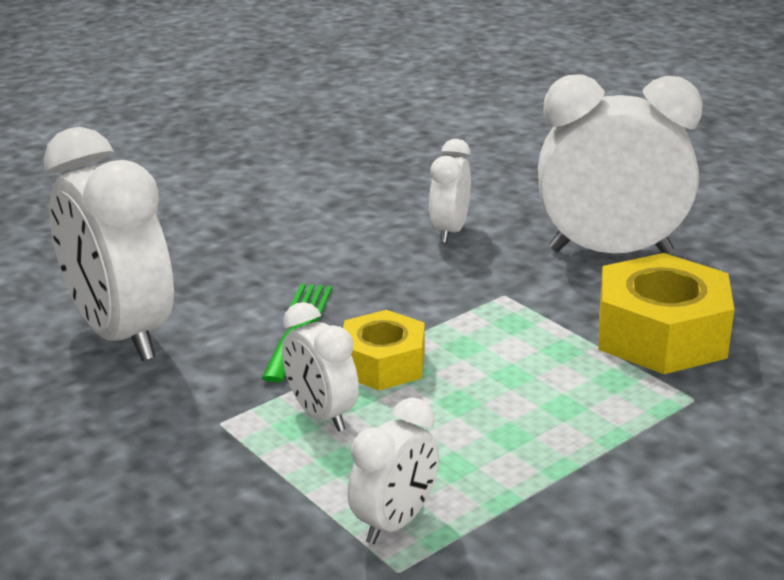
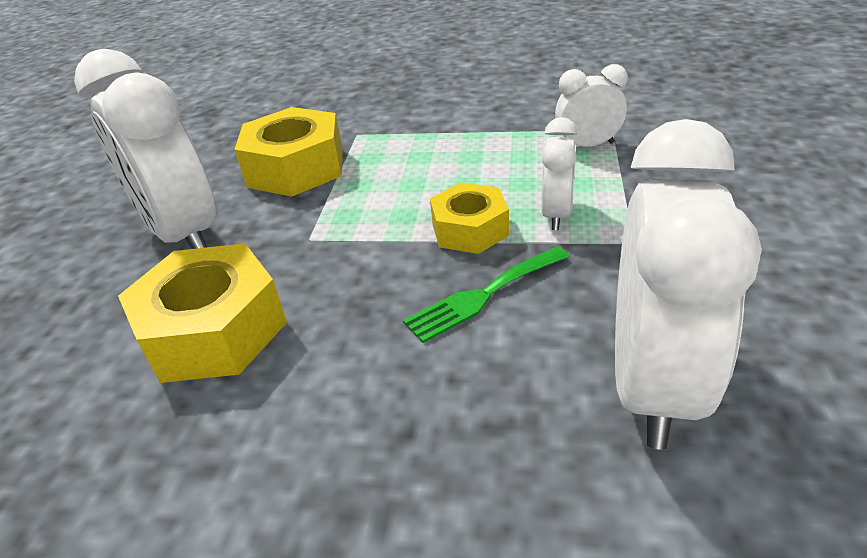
camera: 130 degrees left, 10 degrees up
white clock [429,139,471,243] -> yellow nut [118,243,287,383]

